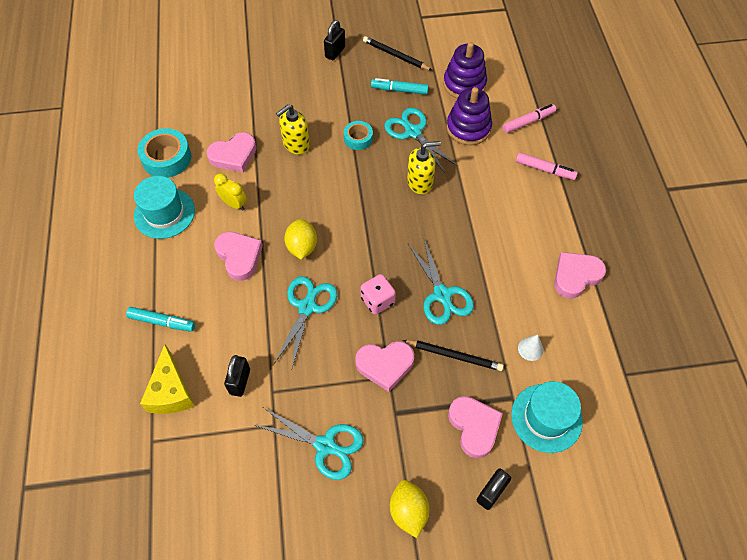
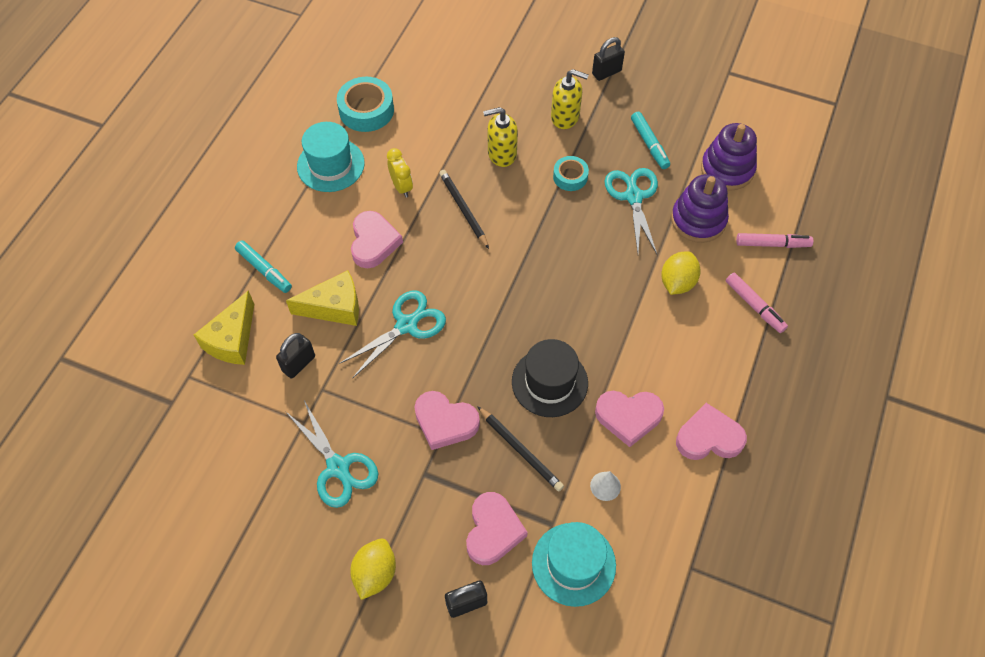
camera: 30 degrees right, 0 degrees up
pink heart [206,132,257,172] -> pink heart moved to [595,391,664,447]
yellow lemon [284,219,317,260] -> yellow lemon moved to [661,251,701,295]
pink dice [361,274,396,315] -> none
black pencil [363,36,432,70] -> black pencil moved to [439,170,489,249]
turquoise marker [371,78,429,95] -> turquoise marker turned 150 degrees counterclockwise [631,112,670,169]
yellow soap dispenser [407,141,441,194] -> yellow soap dispenser moved to [551,69,589,129]
turquoise scissors [408,239,474,325] -> black hat [512,339,588,417]
none -> yellow cheese [286,270,359,326]

